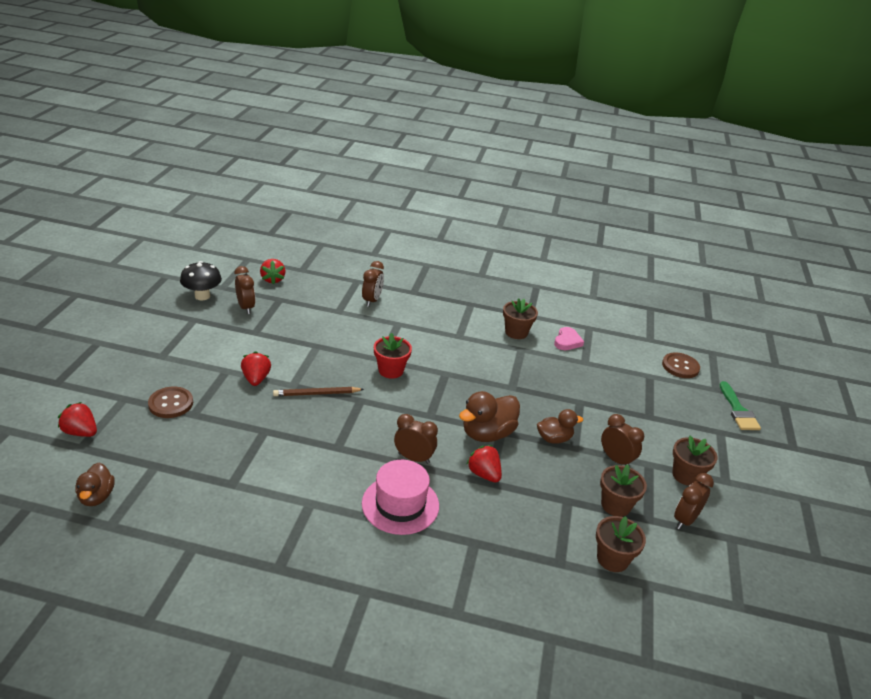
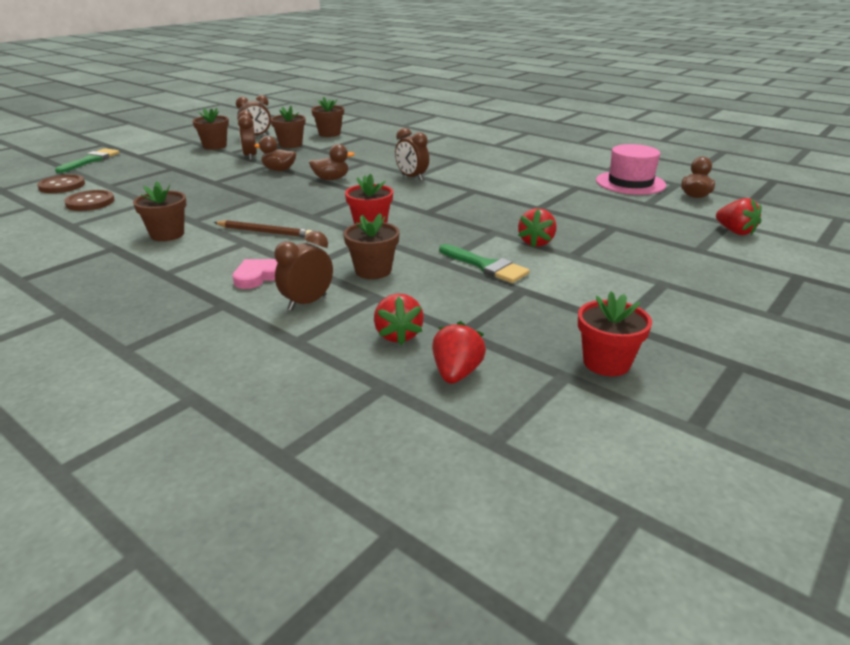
camera: 150 degrees left, 5 degrees down
brown button [148,387,193,418] -> brown button moved to [64,190,115,211]
black mushroom [180,261,222,300] -> red flower pot [578,291,652,376]
brown clock [235,266,255,314] -> none
brown pencil [273,387,364,396] -> brown pencil moved to [214,220,312,237]
pink hat [362,460,439,535] -> pink hat moved to [596,144,666,195]
brown duck [459,391,520,442] -> brown duck [309,144,355,180], size x0.63
red strawberry [467,445,502,483] -> red strawberry moved to [374,293,424,345]
pink heart [554,327,584,350] -> pink heart moved to [233,259,278,289]
none -> brown flower pot [344,213,400,279]
none -> green brush [439,244,530,283]

